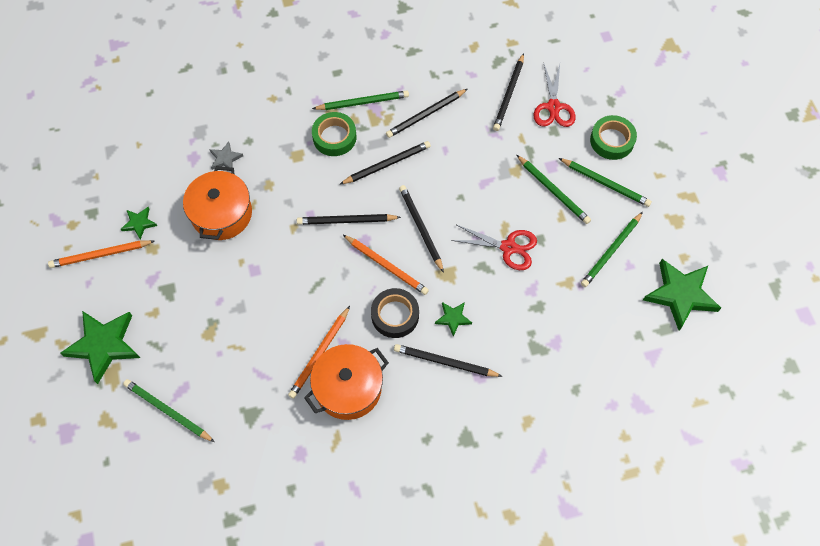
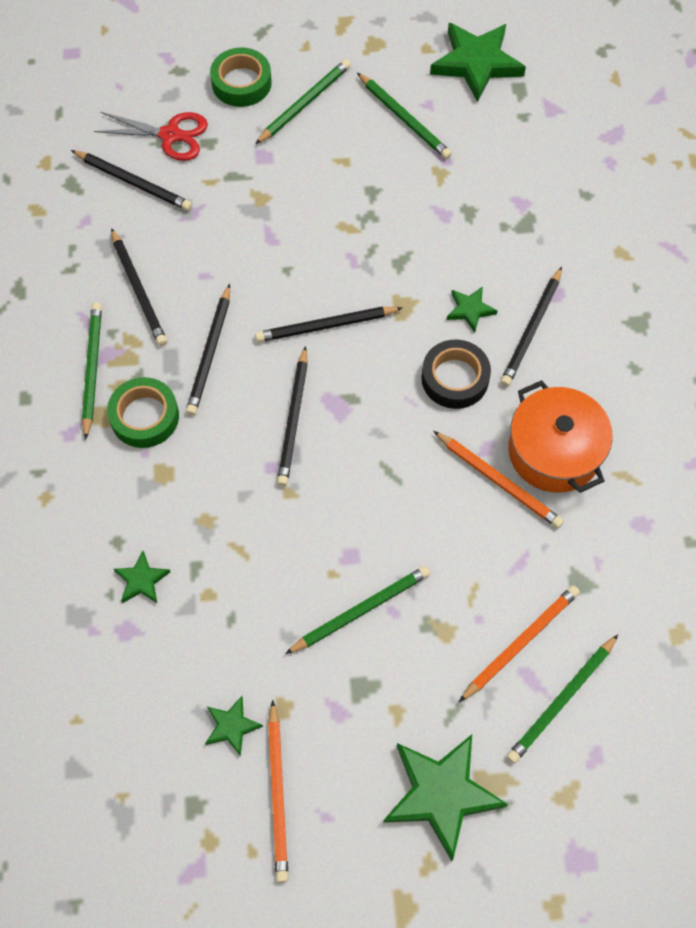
camera: 80 degrees left, 0 degrees up
orange pot [183,166,252,240] -> none
grey star [209,142,243,170] -> green star [114,551,170,603]
black pencil [339,141,431,185] -> black pencil turned 150 degrees counterclockwise [186,284,230,416]
orange pencil [343,235,429,295] -> orange pencil moved to [459,585,580,702]
red scissors [451,225,537,270] -> none
green pencil [517,155,591,224] -> green pencil moved to [285,566,431,654]

